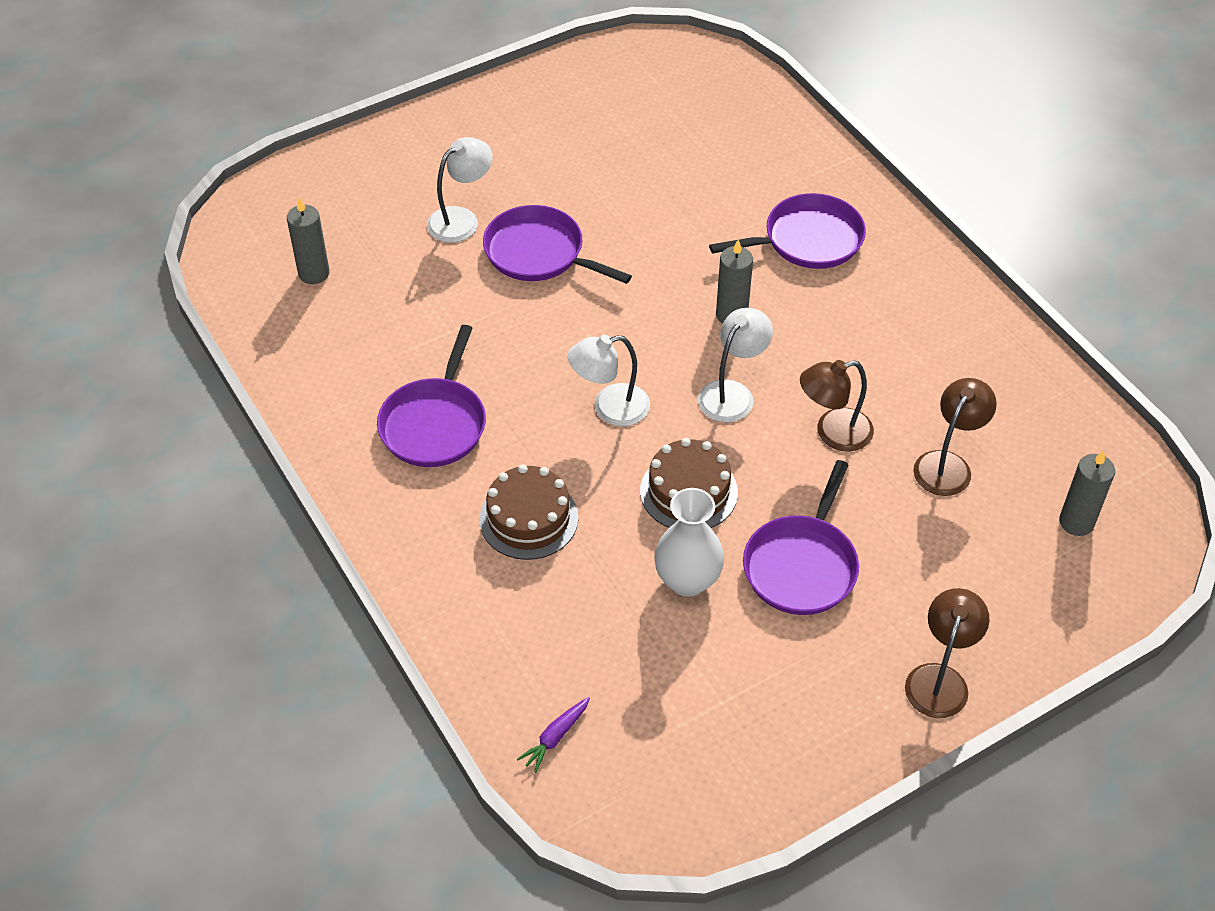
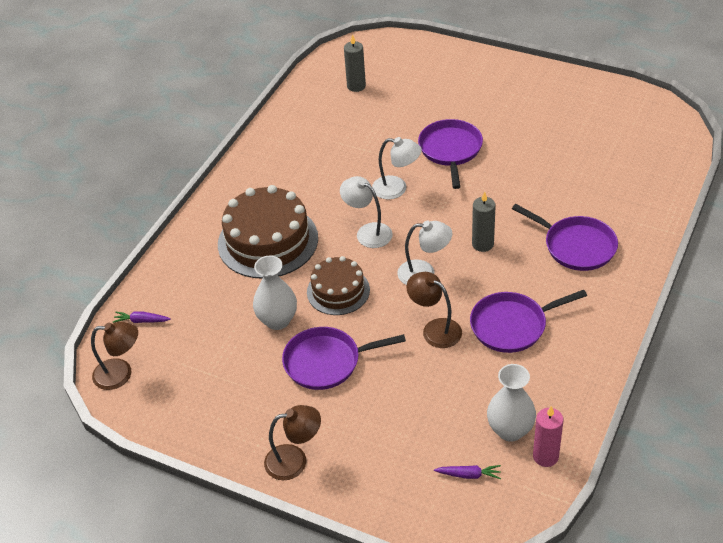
camera: 60 degrees right, 5 degrees down
purple pan [377,325,486,467] -> purple pan moved to [470,290,587,353]
white lamp [427,137,493,243] -> white lamp moved to [372,137,422,199]
brown cake [479,465,578,560] -> brown cake [218,185,318,279], size x1.67
brown lamp [913,378,997,496] -> brown lamp moved to [91,321,138,390]
grey candle [1059,450,1115,536] -> purple carrot [434,465,501,479]
none -> white vase [487,364,536,441]
none -> pink candle [533,406,563,467]

